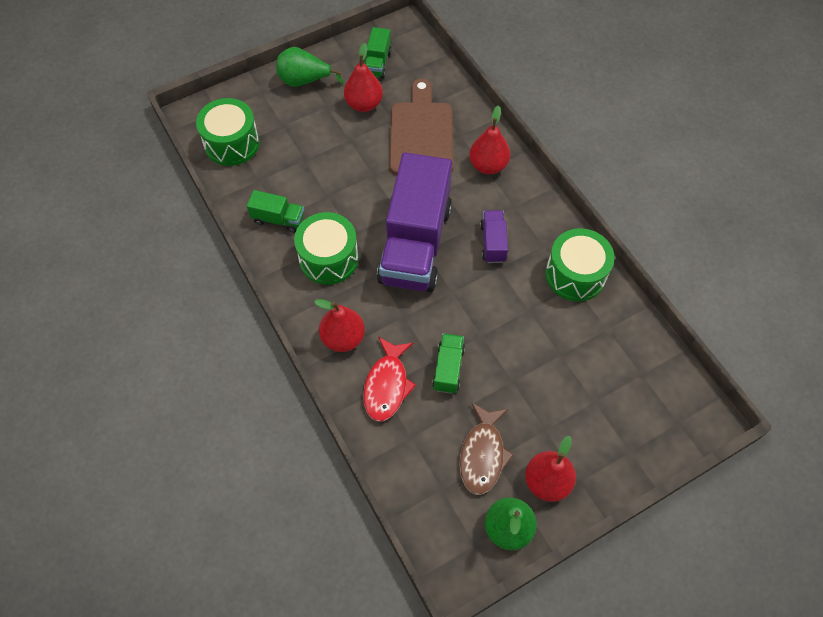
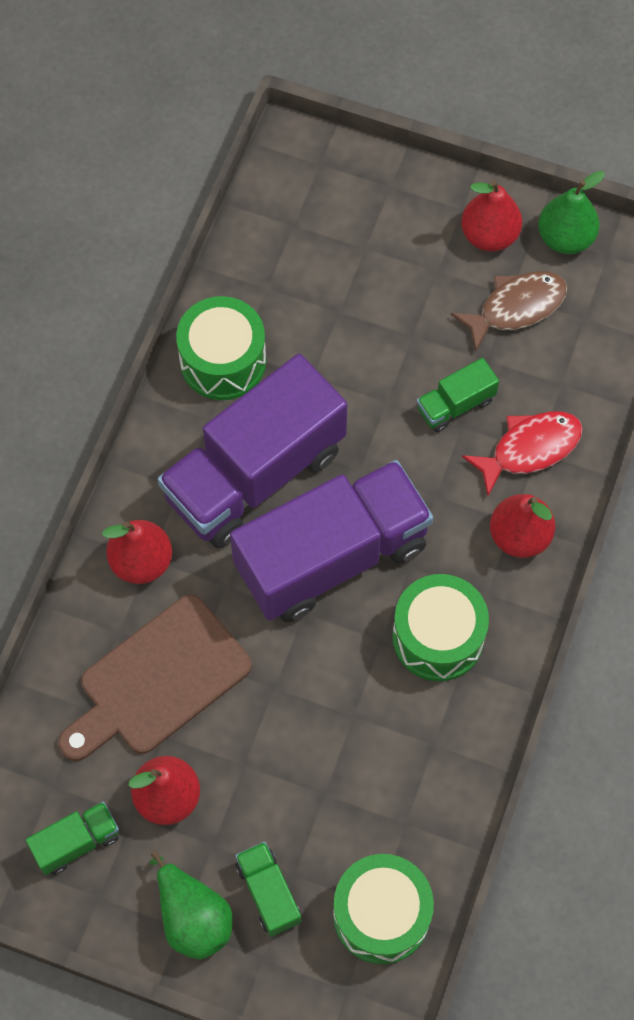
camera: 130 degrees left, 5 degrees up
green truck [247,190,304,233] -> green truck moved to [235,842,301,937]
purple truck [480,210,508,263] -> purple truck [157,354,347,548], size x2.34

